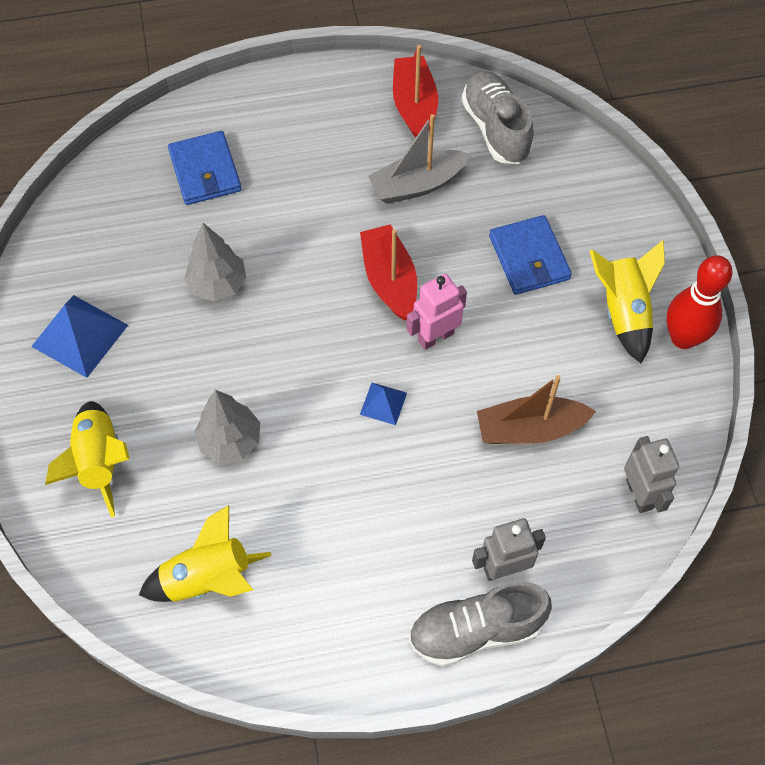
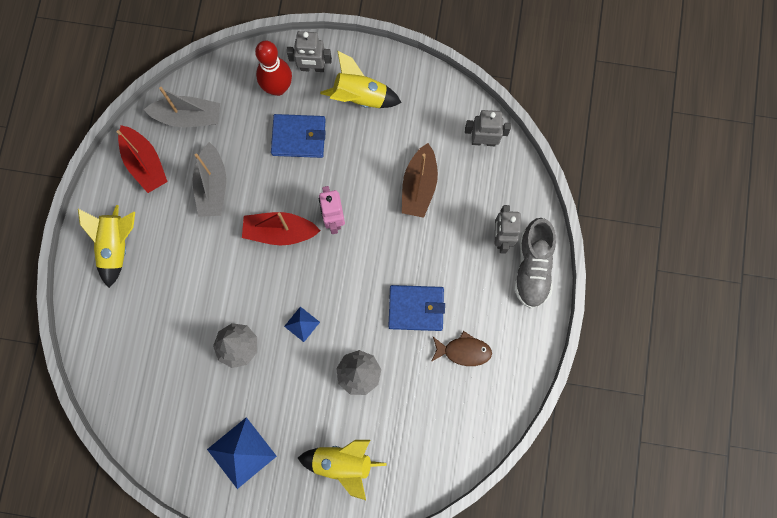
camera: 70 degrees left, 15 degrees up
yellow rocket [139,505,272,602] -> yellow rocket moved to [78,205,135,288]
blue wallet [168,131,241,205] -> blue wallet moved to [388,285,445,331]
blue pyramid [360,383,407,425] -> blue pyramid moved to [284,307,320,342]
red boat [393,45,438,137] -> red boat turned 135 degrees counterclockwise [116,125,168,193]
grey shoe [462,71,534,164] -> grey boat [143,87,220,127]
red bowling pin [666,255,733,349] -> red bowling pin moved to [255,41,292,96]
none -> grey robot [287,31,332,72]
none -> brown fish [431,331,492,366]

